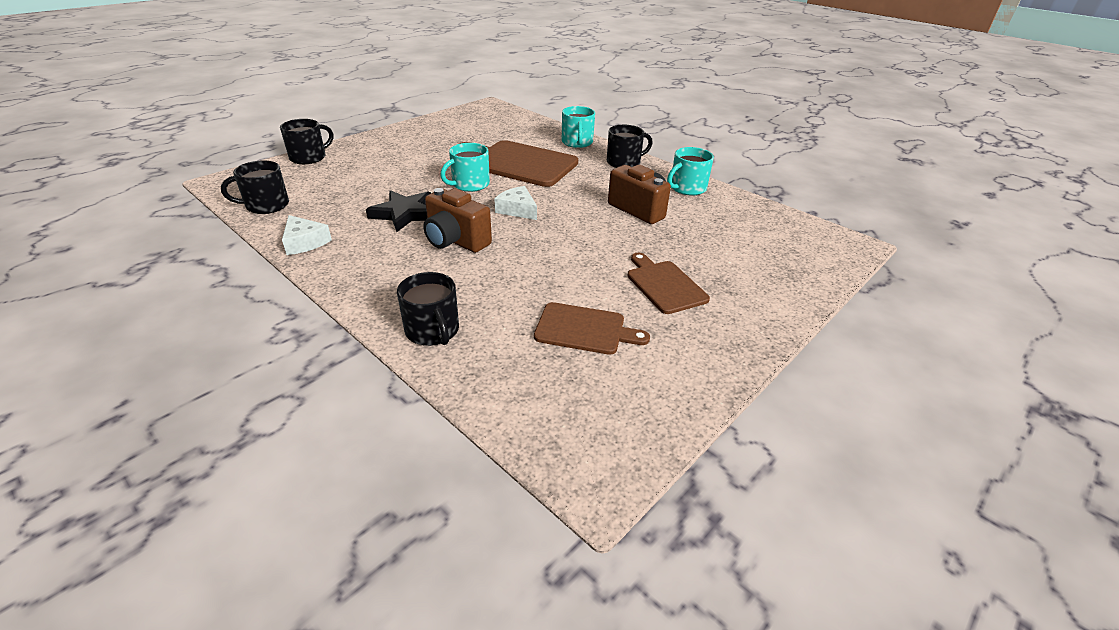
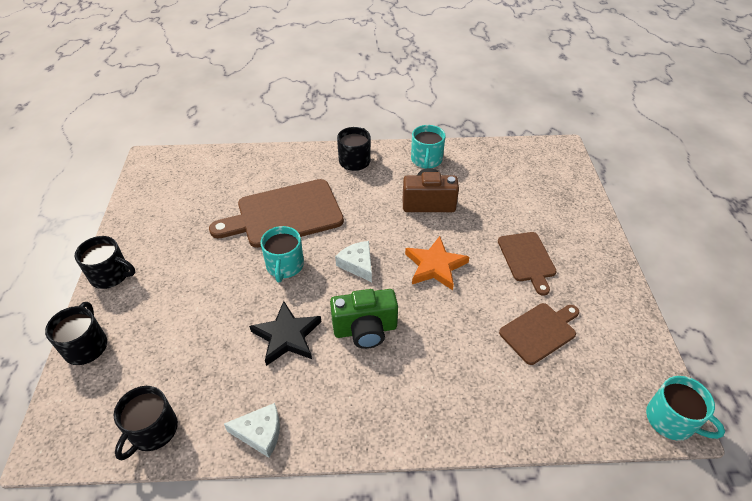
camera: 45 degrees left, 10 degrees up
black mug [397,272,459,346] -> black mug moved to [75,236,135,289]
brown camera [423,188,492,253] -> green camera [330,289,398,349]
white cheese [494,186,537,220] -> white cheese turned 60 degrees clockwise [335,241,372,282]
turquoise mug [562,106,595,148] -> turquoise mug moved to [646,376,725,441]
brown cutting board [627,252,710,314] -> brown cutting board turned 120 degrees counterclockwise [498,232,557,295]
none -> orange star [405,236,469,290]

